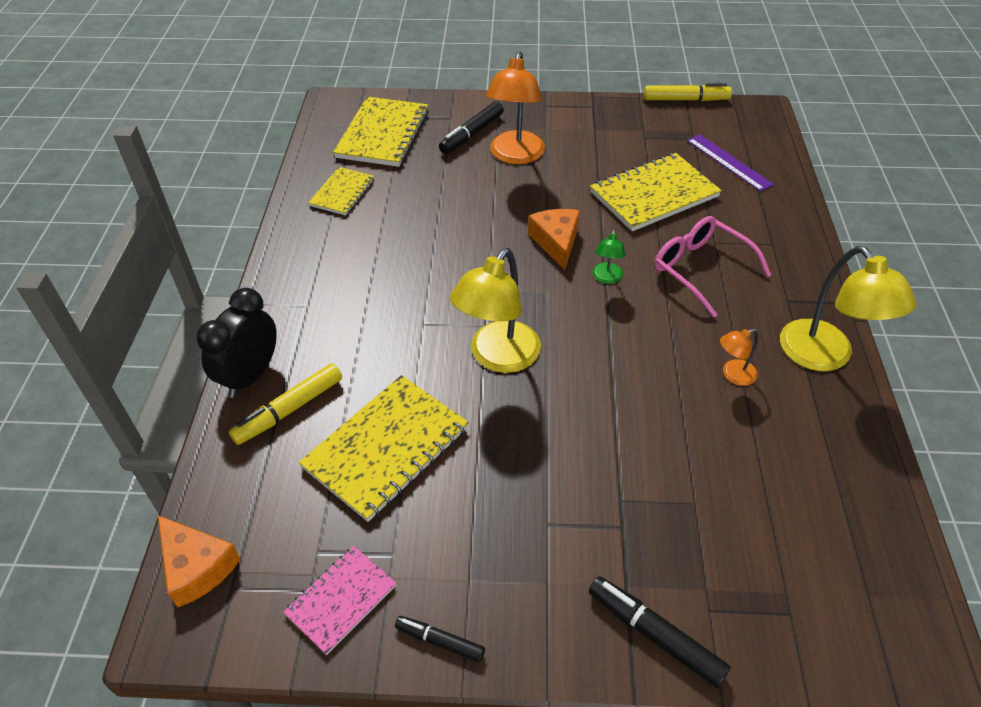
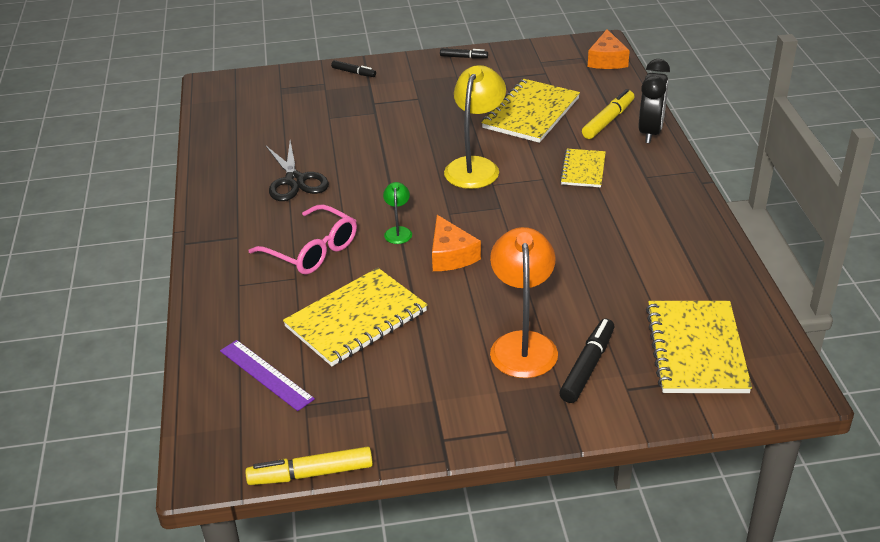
camera: 170 degrees right, 10 degrees down
orange cheese [158,516,241,607] -> orange cheese turned 120 degrees counterclockwise [588,29,630,69]
pink notebook [283,546,396,655] -> none
yellow notebook [308,167,375,215] -> yellow notebook moved to [560,149,606,187]
black marker [589,576,731,688] -> black marker [331,60,376,77], size x0.62
orange lamp [720,329,758,386] -> black scissors [265,141,329,201]
yellow lamp [780,246,916,371] -> none

